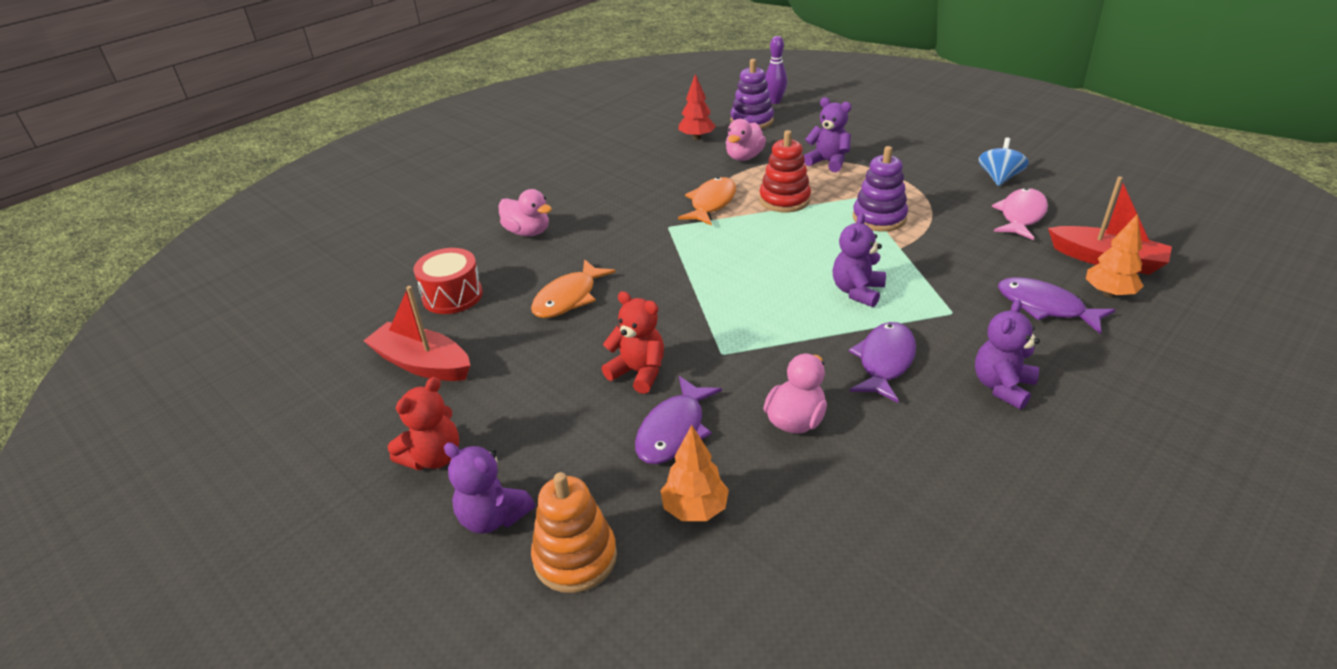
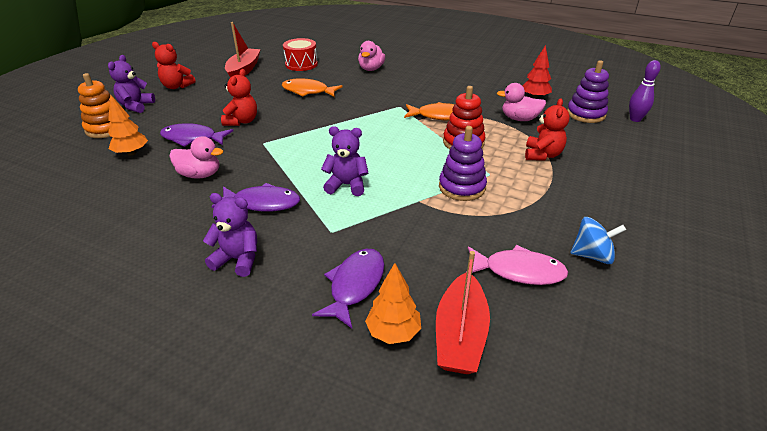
camera: 70 degrees right, 0 degrees up
purple teddy bear [804,97,851,172] -> red teddy bear [525,98,570,161]

